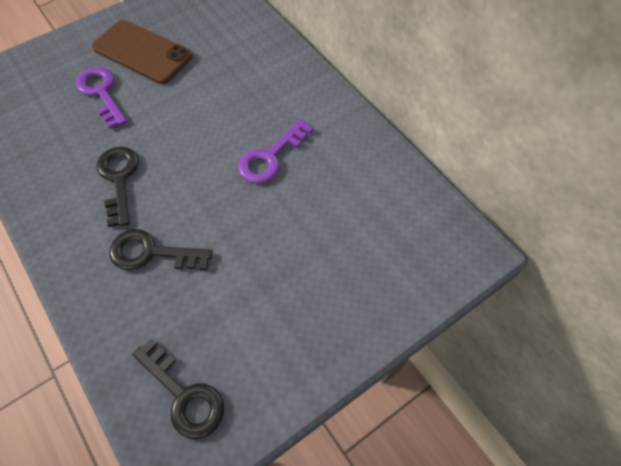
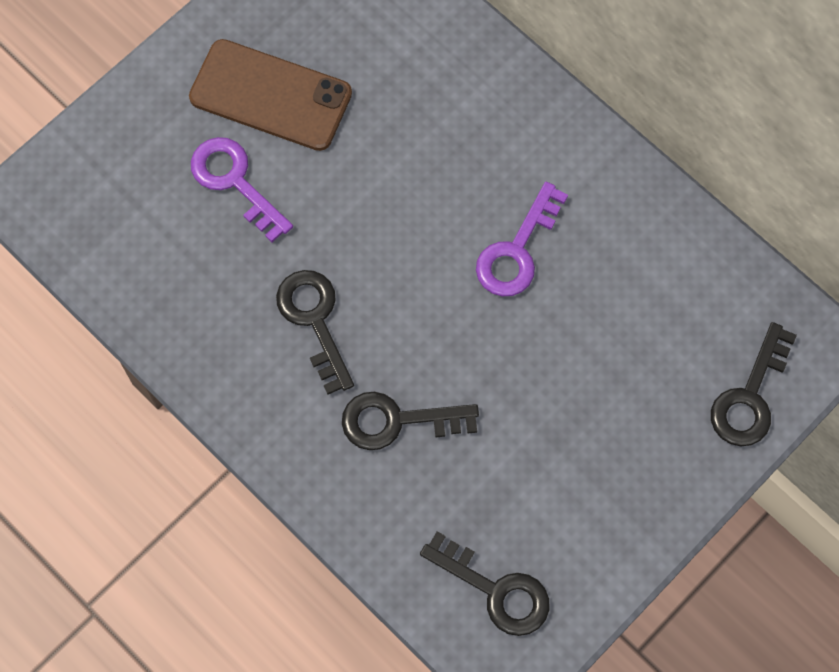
camera: 10 degrees left, 10 degrees up
none -> black key [711,322,797,446]

